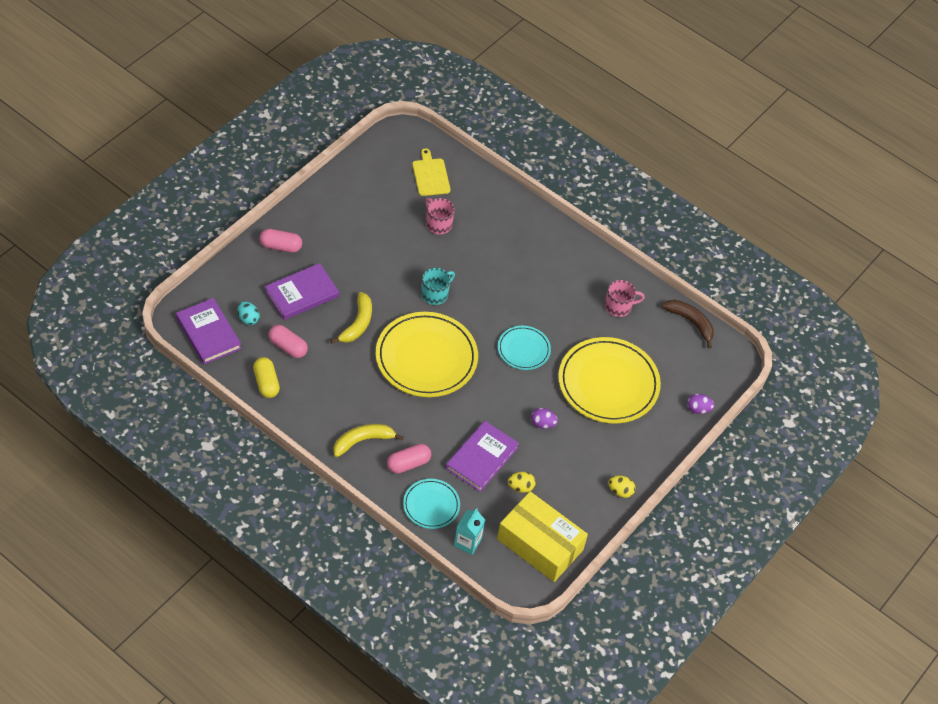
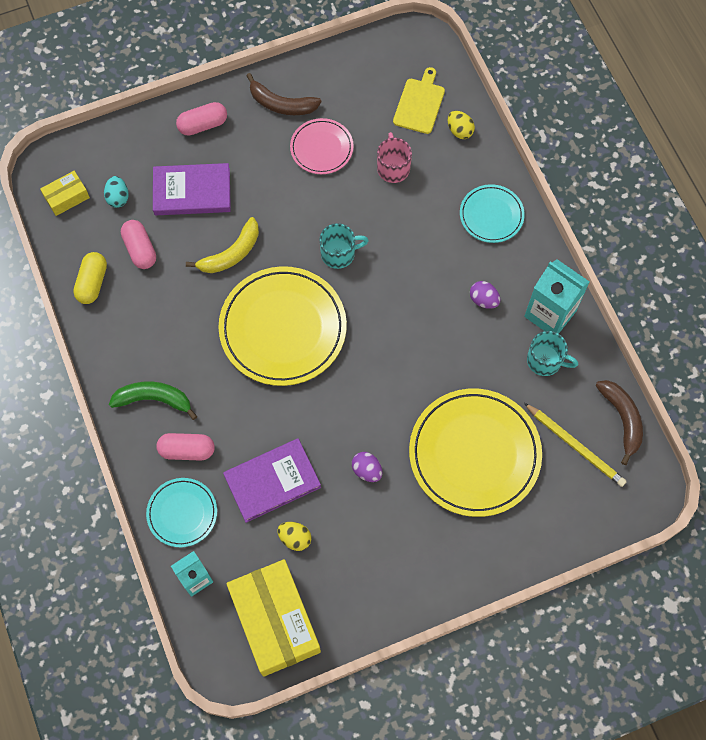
camera: 35 degrees right, 15 degrees up
purple book [176,298,242,364] -> yellow box [40,171,90,216]
pink capsule [259,229,302,253] -> pink capsule turned 60 degrees counterclockwise [176,102,227,136]
yellow banana [333,424,404,457] -> green banana [109,382,197,420]
turquoise plate [498,326,551,370] -> turquoise plate moved to [460,184,525,243]
pink mug [605,280,645,317] -> turquoise mug [527,331,578,376]
yellow egg [608,476,635,498] -> yellow egg moved to [448,111,475,139]
purple egg [687,394,714,414] -> purple egg moved to [470,281,500,309]
none -> brown banana [246,73,321,115]
none -> pink plate [290,118,354,174]
none -> turquoise carton [524,259,589,334]
none -> yellow pencil [524,403,627,487]

